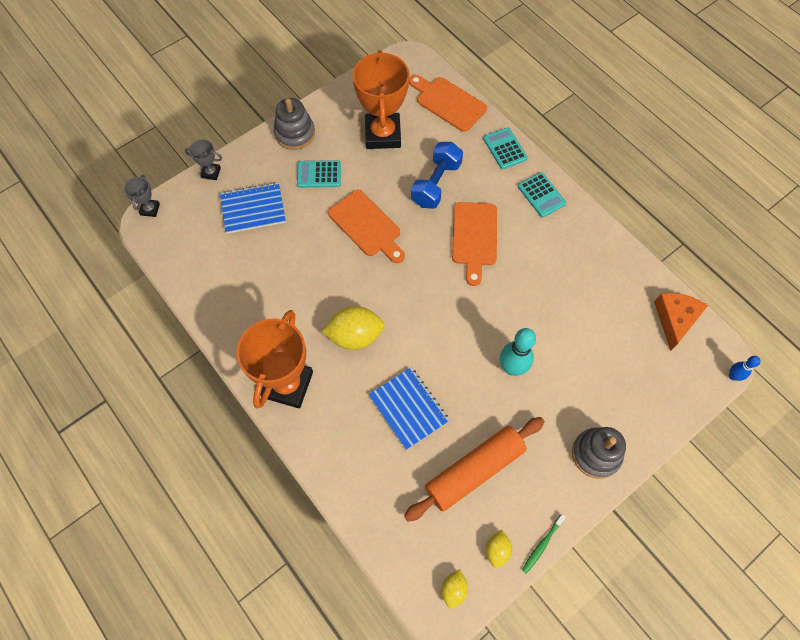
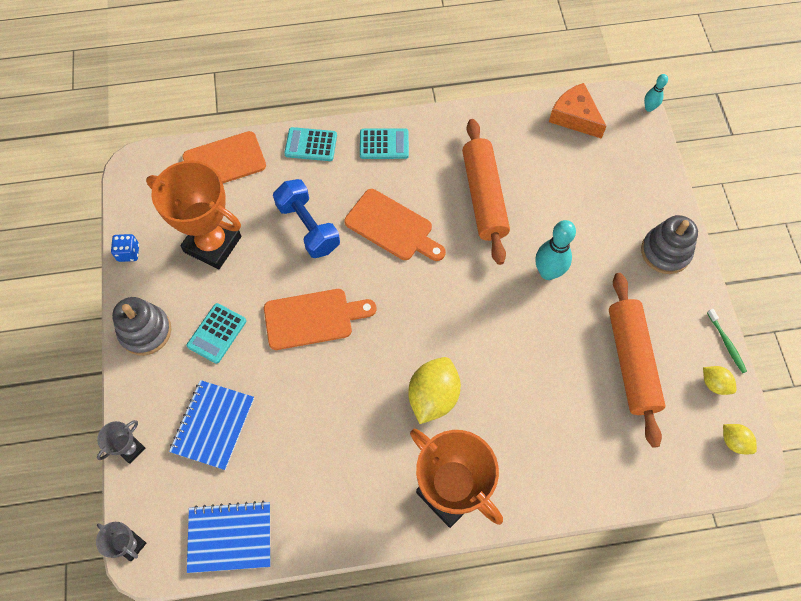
camera: 60 degrees left, 0 degrees up
blue notebook [368,367,450,450] -> blue notebook moved to [187,501,270,573]
blue bowling pin [729,356,761,381] -> turquoise bowling pin [644,74,668,112]
none -> blue dice [111,234,139,262]
none -> orange rolling pin [462,119,510,265]

